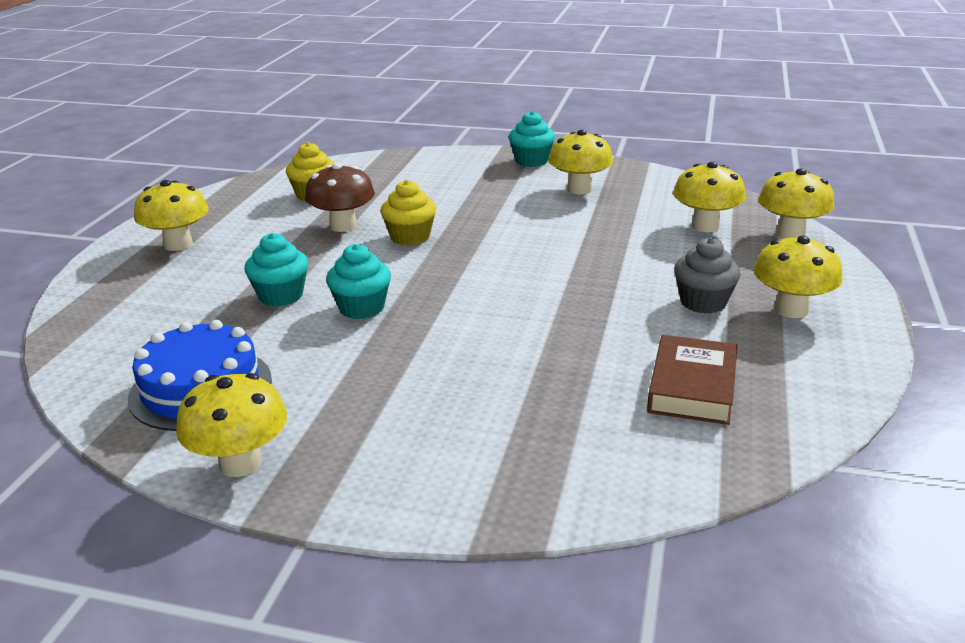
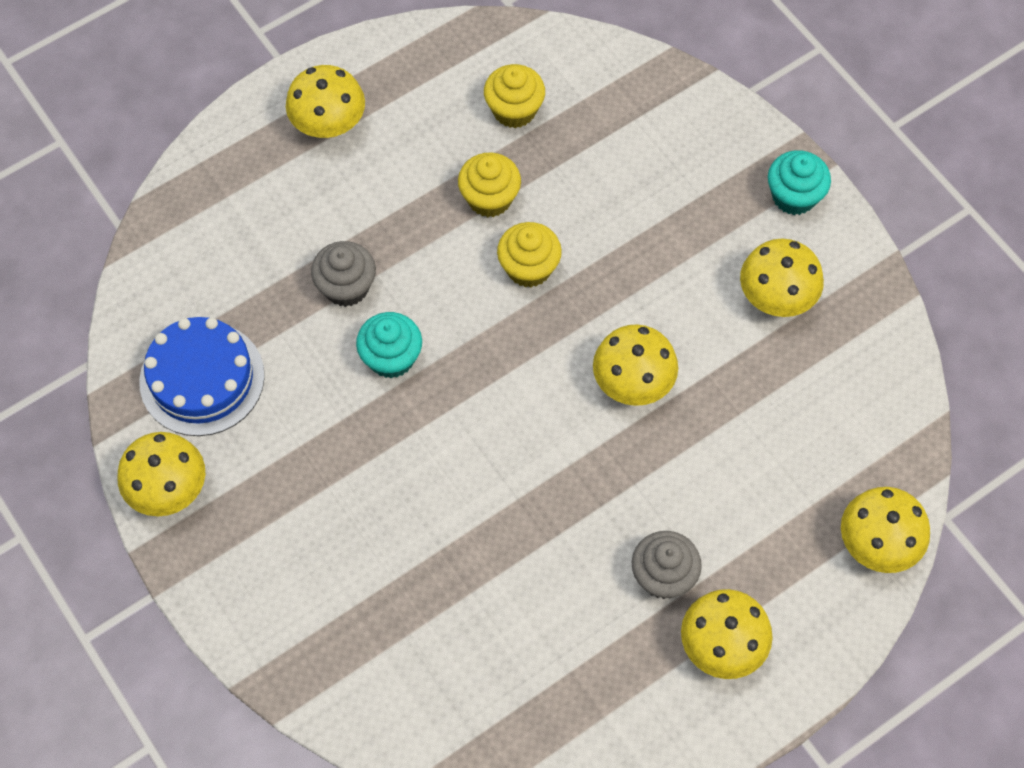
camera: 40 degrees right, 35 degrees up
turquoise cupcake [244,233,308,307] -> grey cupcake [311,241,376,307]
brown mushroom [305,163,375,232] -> yellow cupcake [458,153,521,217]
brown book [647,335,738,425] -> none
yellow mushroom [673,162,746,232] -> yellow mushroom moved to [593,324,678,406]

